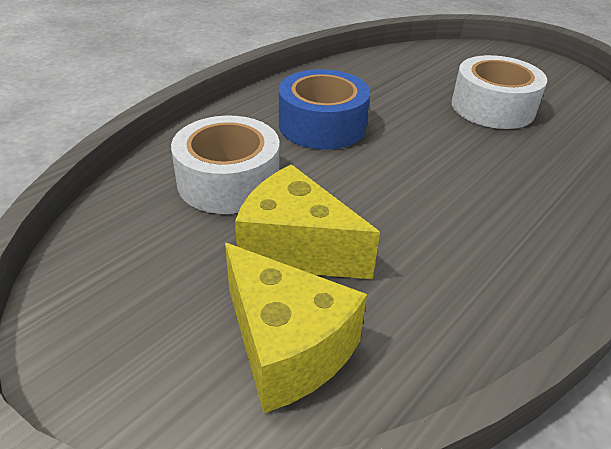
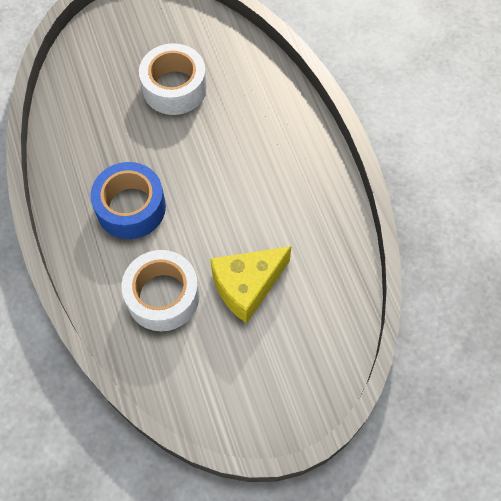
camera: 60 degrees left, 25 degrees up
yellow cheese [225,243,367,413] -> none

